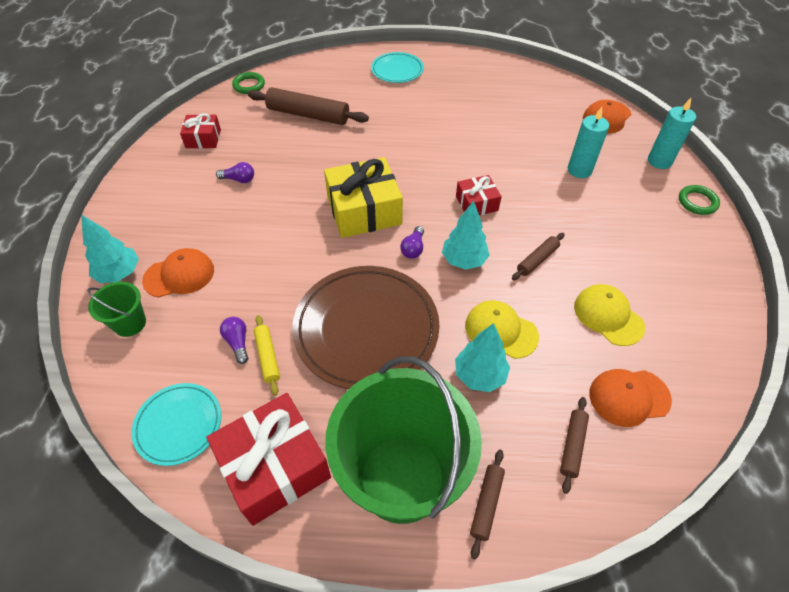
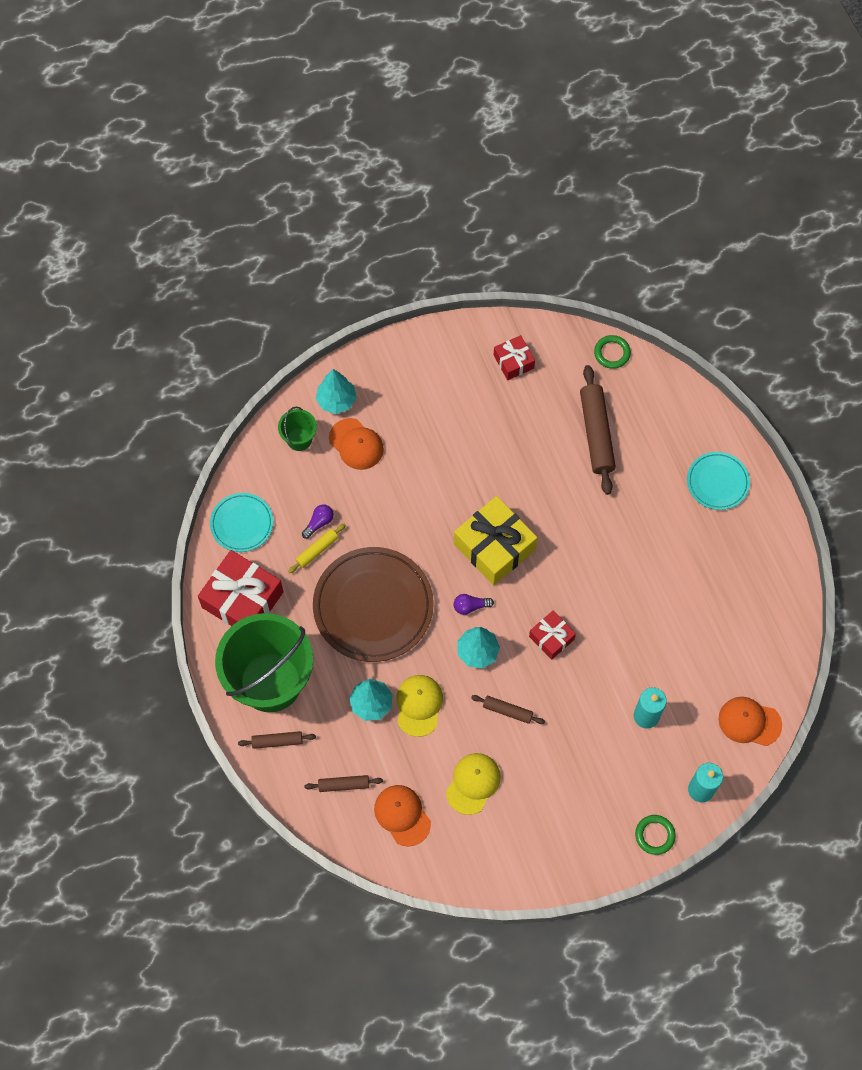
camera: 65 degrees right, 15 degrees up
purple light bulb [216,162,254,183] -> none

